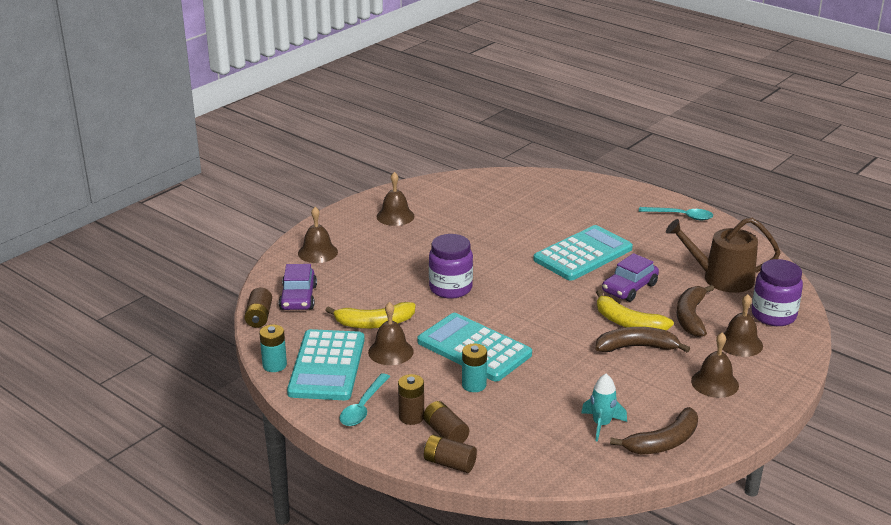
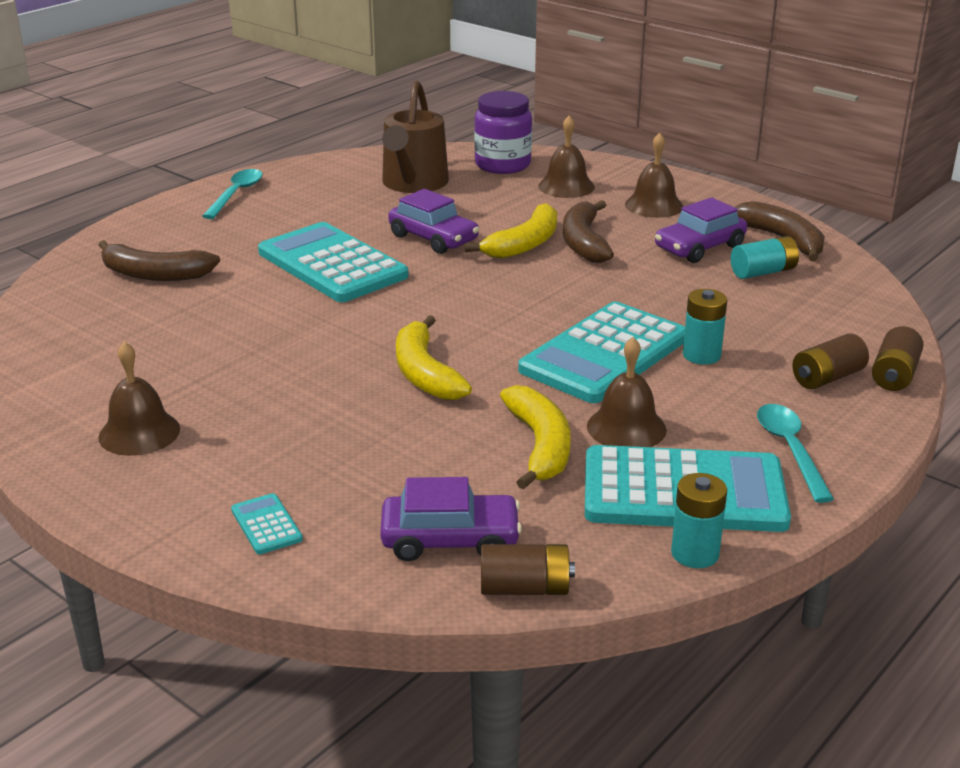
camera: 90 degrees left, 0 degrees up
brown bell [298,207,338,263] -> turquoise calculator [231,493,303,554]
turquoise spoon [339,373,390,426] -> turquoise spoon turned 120 degrees counterclockwise [757,404,834,503]
brown battery [398,374,424,425] -> none
purple jar [429,234,473,299] -> yellow banana [396,315,472,400]
turquoise rocket [581,374,627,442] -> turquoise battery [731,236,799,279]
brown banana [677,285,714,337] -> brown banana moved to [99,240,220,281]
none -> purple car [655,197,747,263]

